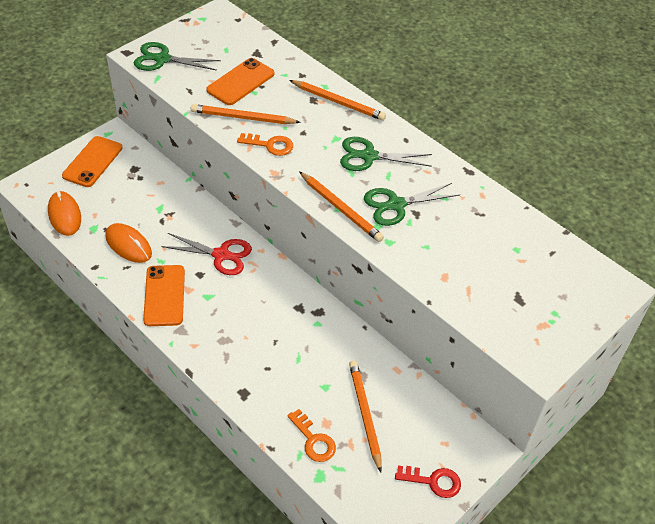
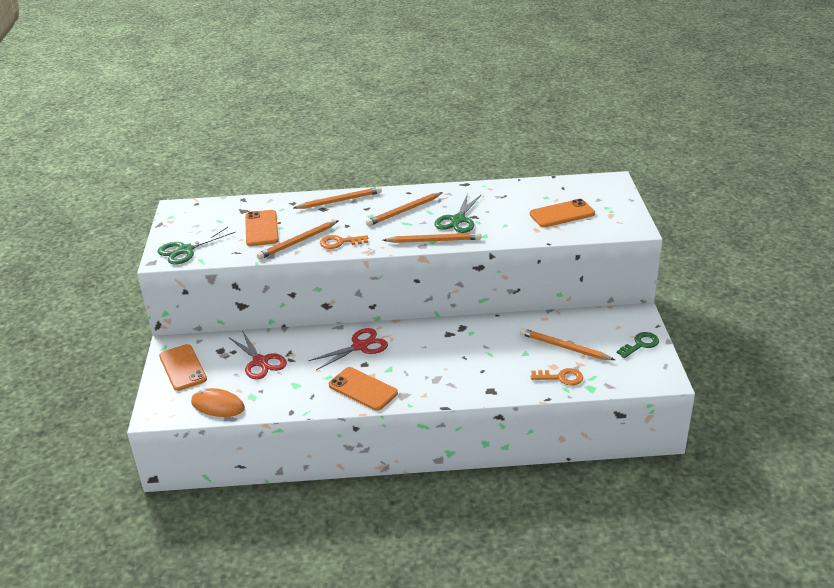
camera: 45 degrees left, 15 degrees down
orange mouse [105,223,152,263] -> none
orange key [237,133,293,156] -> orange key turned 150 degrees counterclockwise [320,235,368,249]
green scissors [340,137,432,171] -> orange pencil [366,192,443,226]
red key [395,465,461,498] -> green key [617,332,659,358]
none -> red scissors [229,331,287,380]
none -> orange phone [530,199,595,227]

